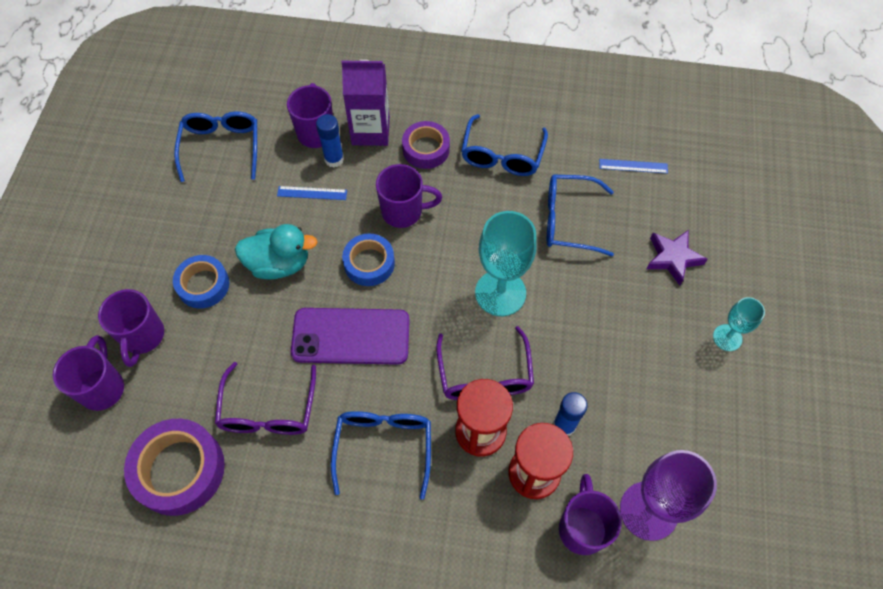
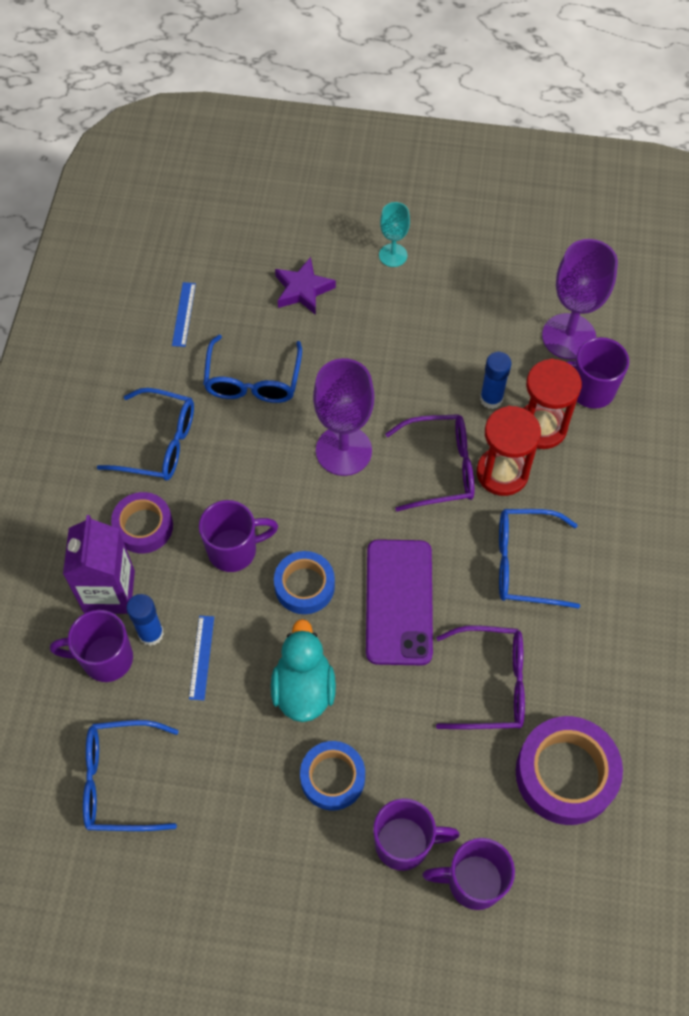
camera: 90 degrees left, 0 degrees up
purple mug [376,164,442,228] -> purple mug turned 75 degrees clockwise [199,500,278,572]
turquoise goblet [475,211,537,316] -> purple goblet [313,358,374,476]

